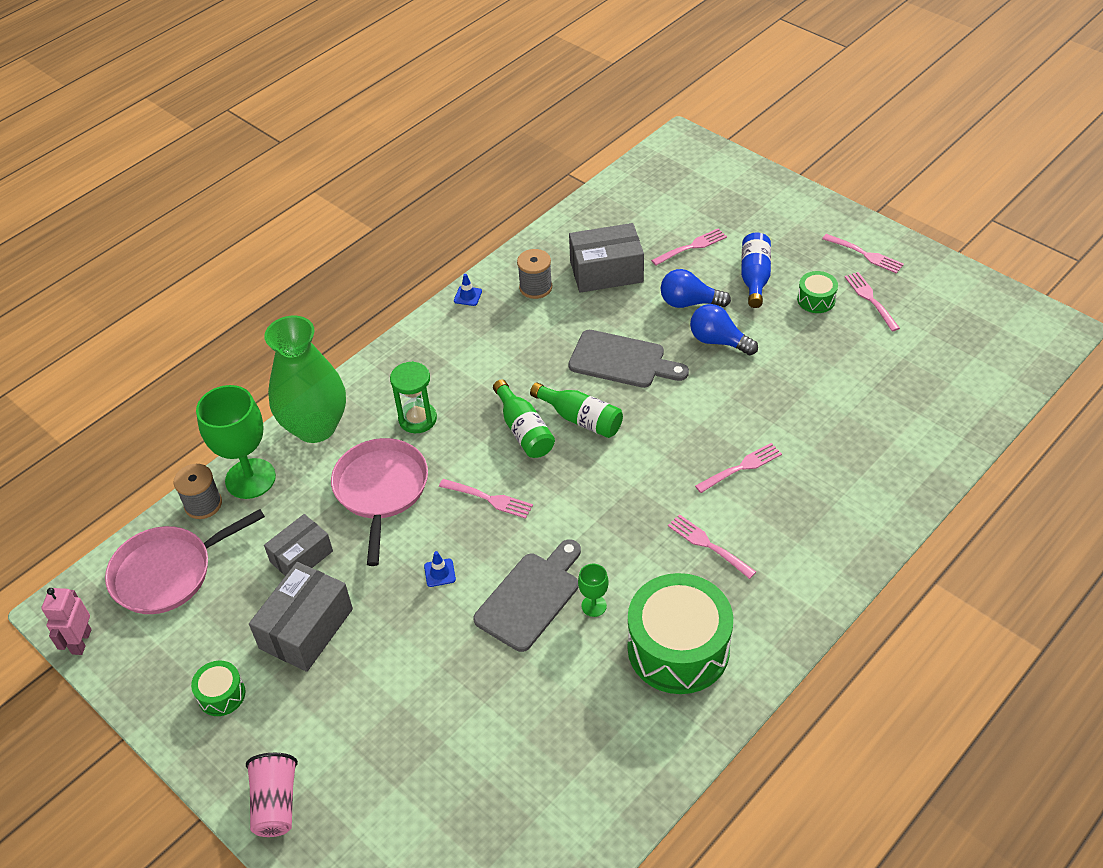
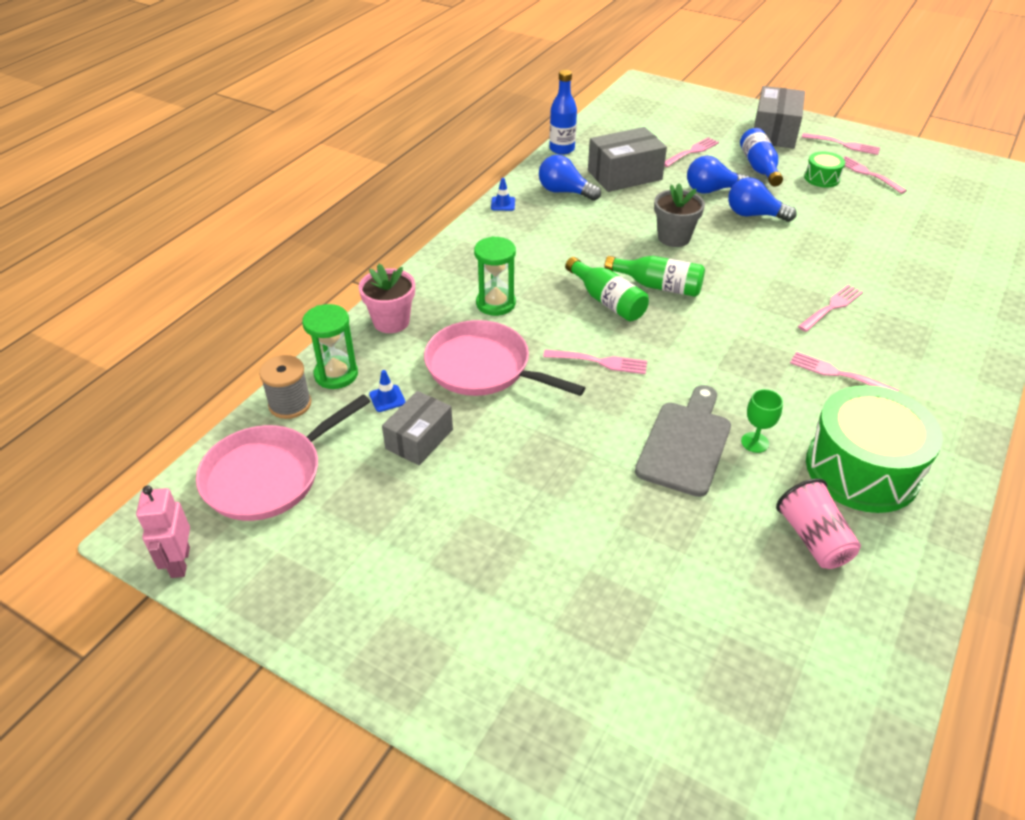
camera: 15 degrees left, 5 degrees down
green drum [191,661,245,716] -> none
green goblet [196,385,276,499] -> green hourglass [302,304,358,389]
pink cup [246,753,298,837] -> pink cup moved to [776,479,861,569]
grey box [249,562,353,672] -> grey box moved to [754,86,805,149]
green vase [264,316,346,443] -> pink flower pot [359,264,415,333]
pink pan [331,438,428,566] -> pink pan turned 45 degrees counterclockwise [424,320,585,396]
blue traffic cone [424,551,456,587] -> blue traffic cone moved to [369,370,406,412]
grey spool [517,249,552,299] -> blue light bulb [539,155,601,201]
grey cutting board [568,330,689,388] -> grey flower pot [654,183,705,247]
none -> blue bottle [549,70,577,155]

